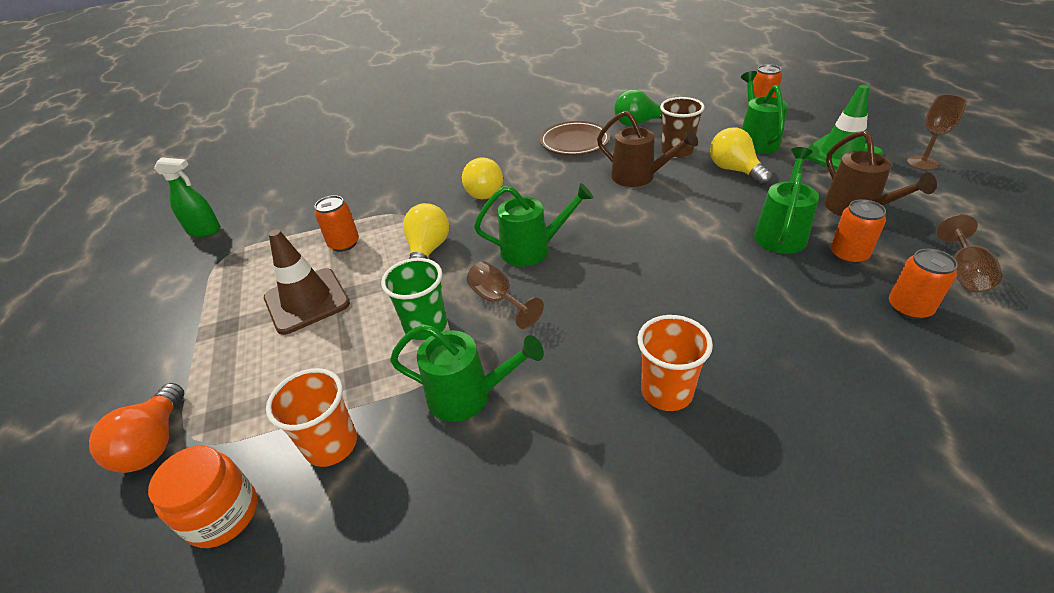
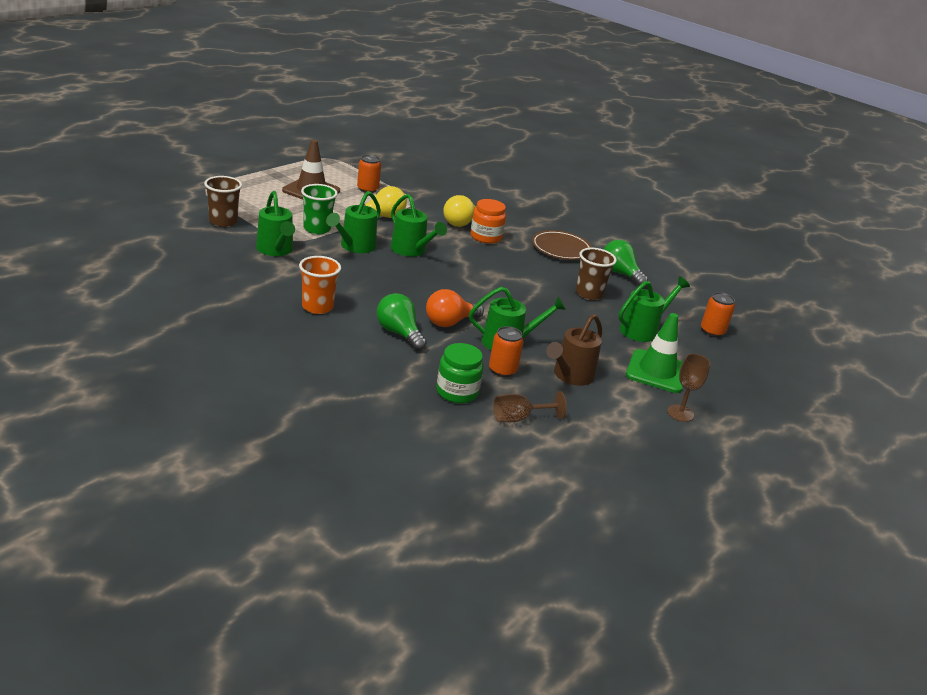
camera: 50 degrees right, 10 degrees down
orange light bulb [89,383,184,473] -> orange light bulb moved to [426,289,484,327]
orange jar [148,446,257,548] -> orange jar moved to [470,199,506,244]
green spray bottle [154,157,221,237] -> none
orange cup [266,368,357,467] -> brown cup [204,176,242,227]
brown goblet [467,261,544,329] -> green watering can [326,191,381,253]
brown watering can [597,111,698,187] -> none
yellow light bulb [710,128,772,185] -> none
orange can [889,249,958,320] -> green jar [436,343,484,403]
none -> green light bulb [377,293,427,350]

